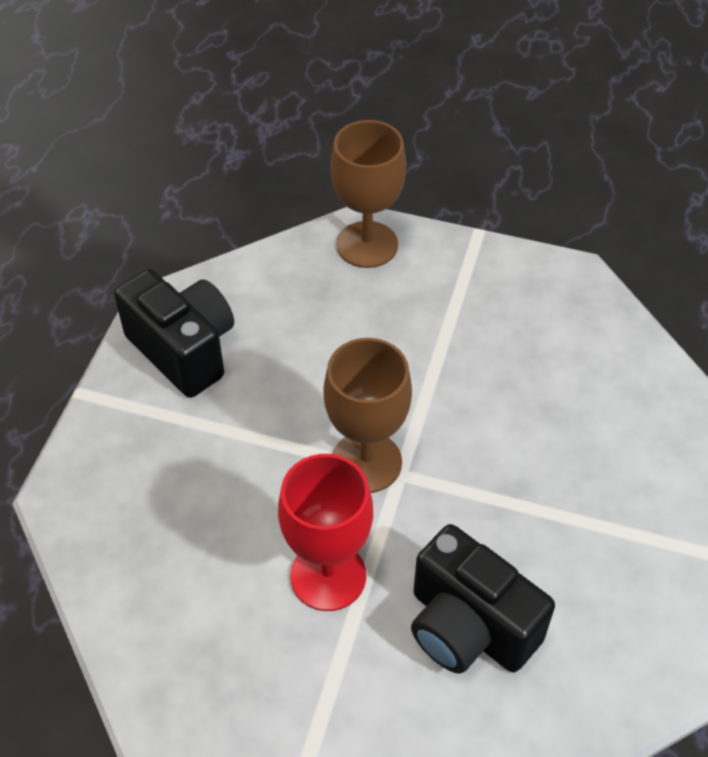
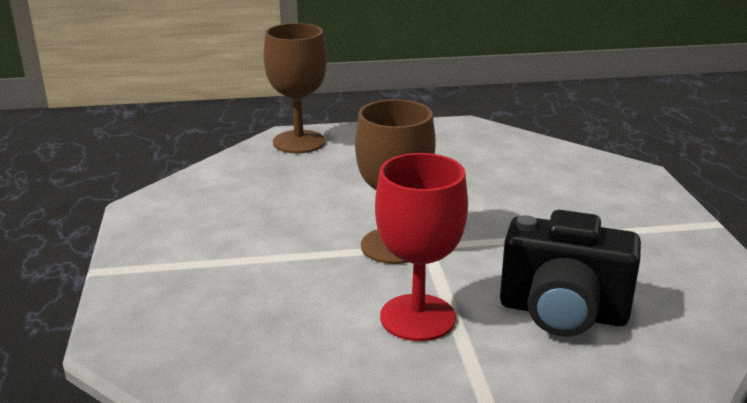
camera: 25 degrees left, 25 degrees down
black camera [114,269,234,398] -> none

